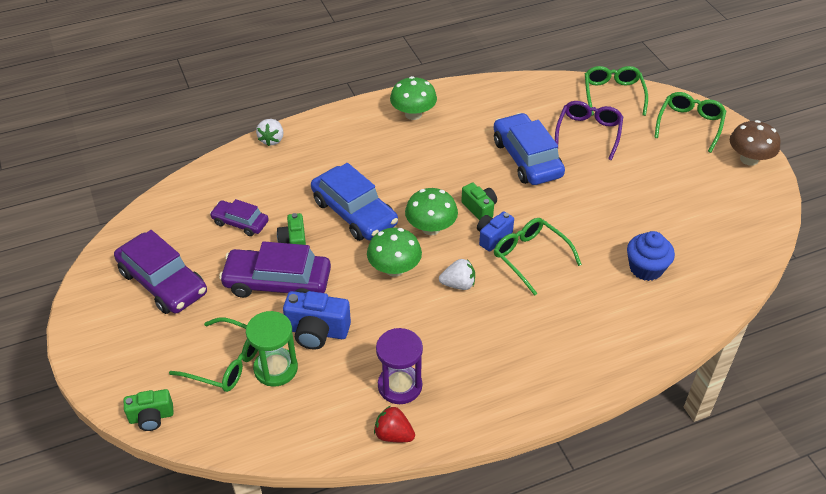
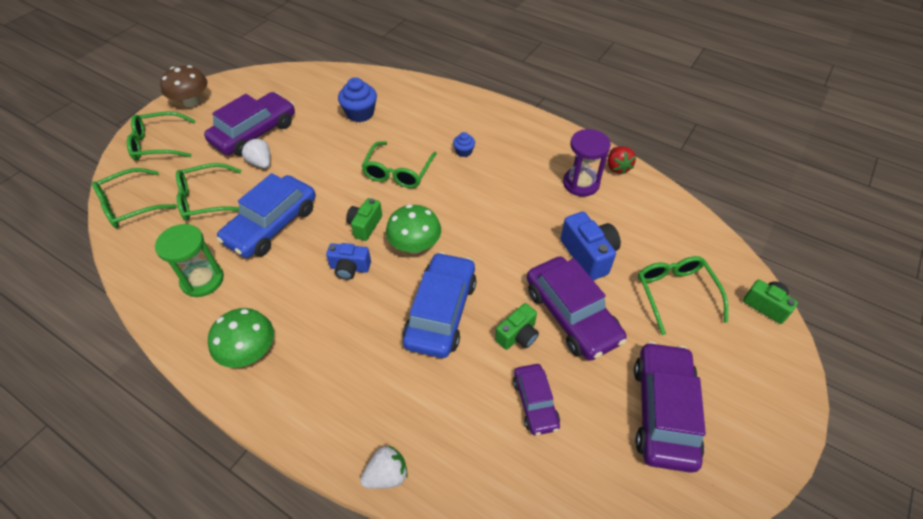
camera: 125 degrees left, 5 degrees up
green hourglass [246,311,298,387] -> green hourglass moved to [155,224,224,297]
green mushroom [367,228,422,277] -> none
white strawberry [439,259,475,290] -> white strawberry moved to [242,138,270,168]
blue camera [477,211,514,251] -> blue camera moved to [326,243,371,280]
purple glasses [555,101,623,160] -> green glasses [176,163,241,221]
none -> purple car [204,92,295,156]
none -> blue cupcake [453,132,475,157]

